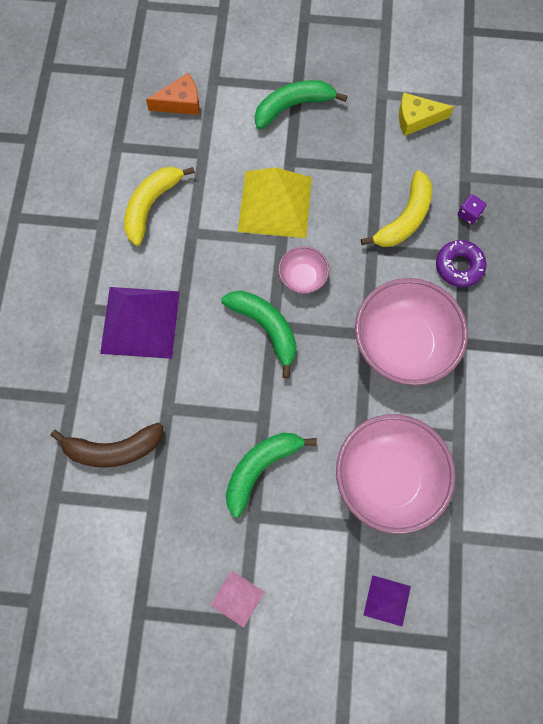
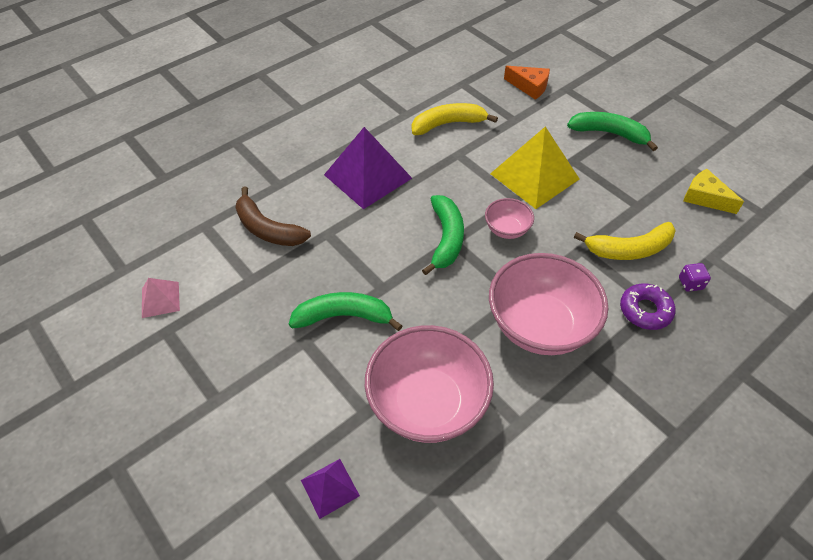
camera: 45 degrees right, 20 degrees down
pink pyramid [210,571,265,628] -> pink pyramid moved to [142,278,180,318]

